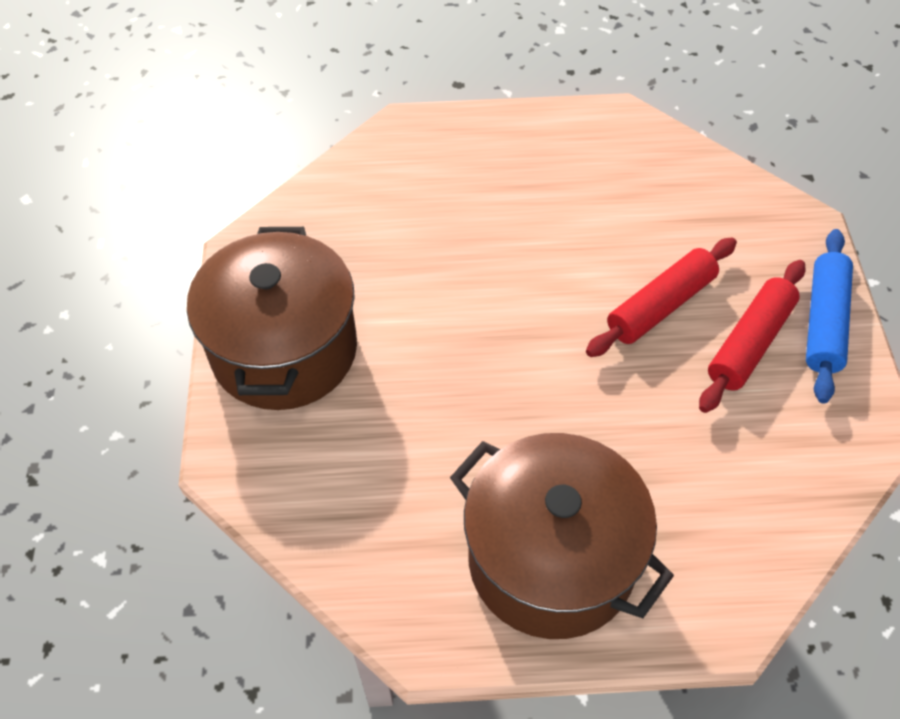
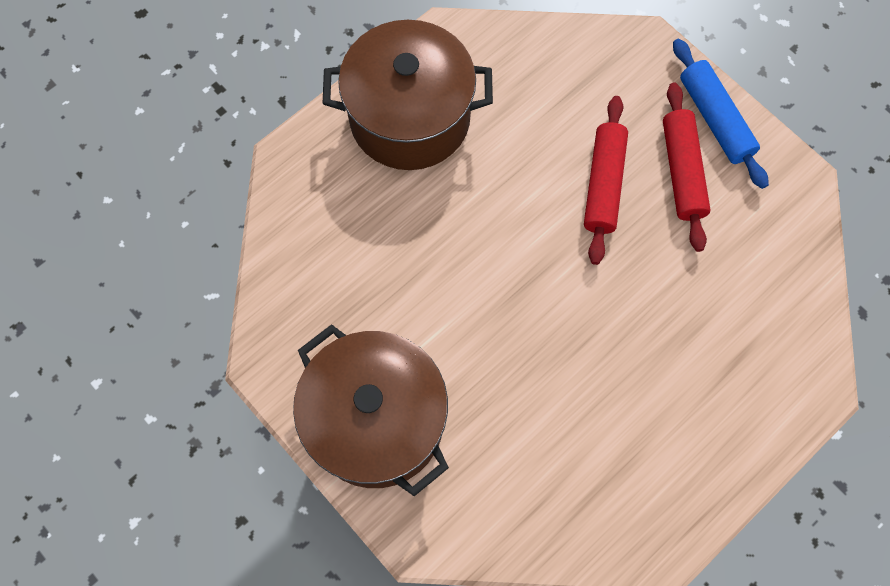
camera: 40 degrees left, 15 degrees up
brown pot [450,433,674,639] -> brown pot moved to [322,20,493,170]

